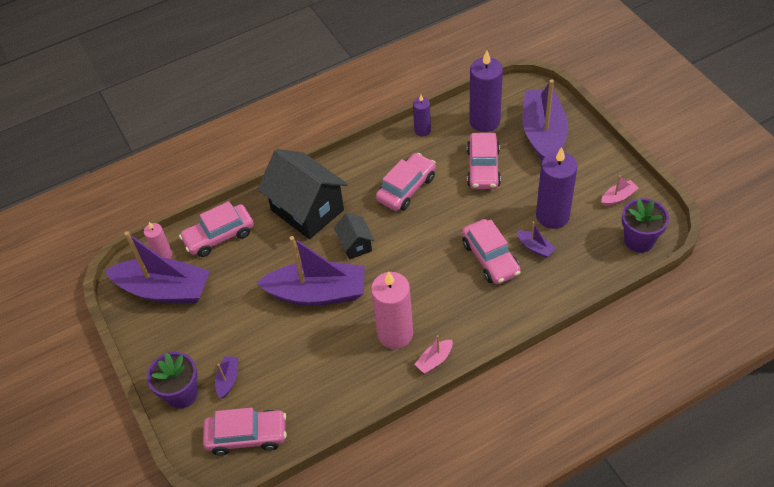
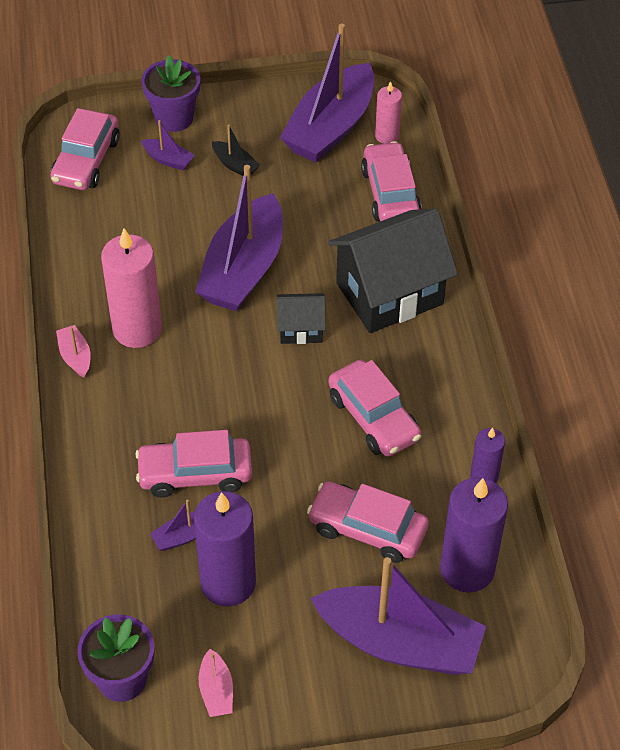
camera: 105 degrees right, 0 degrees up
none -> black boat [212,125,260,176]

